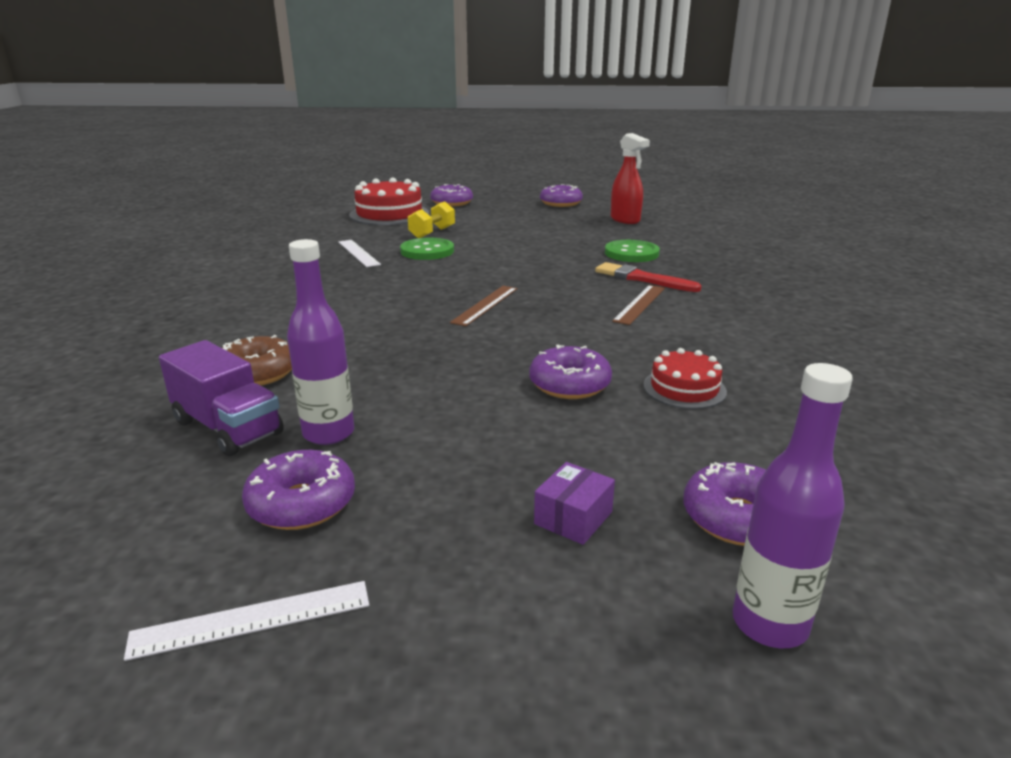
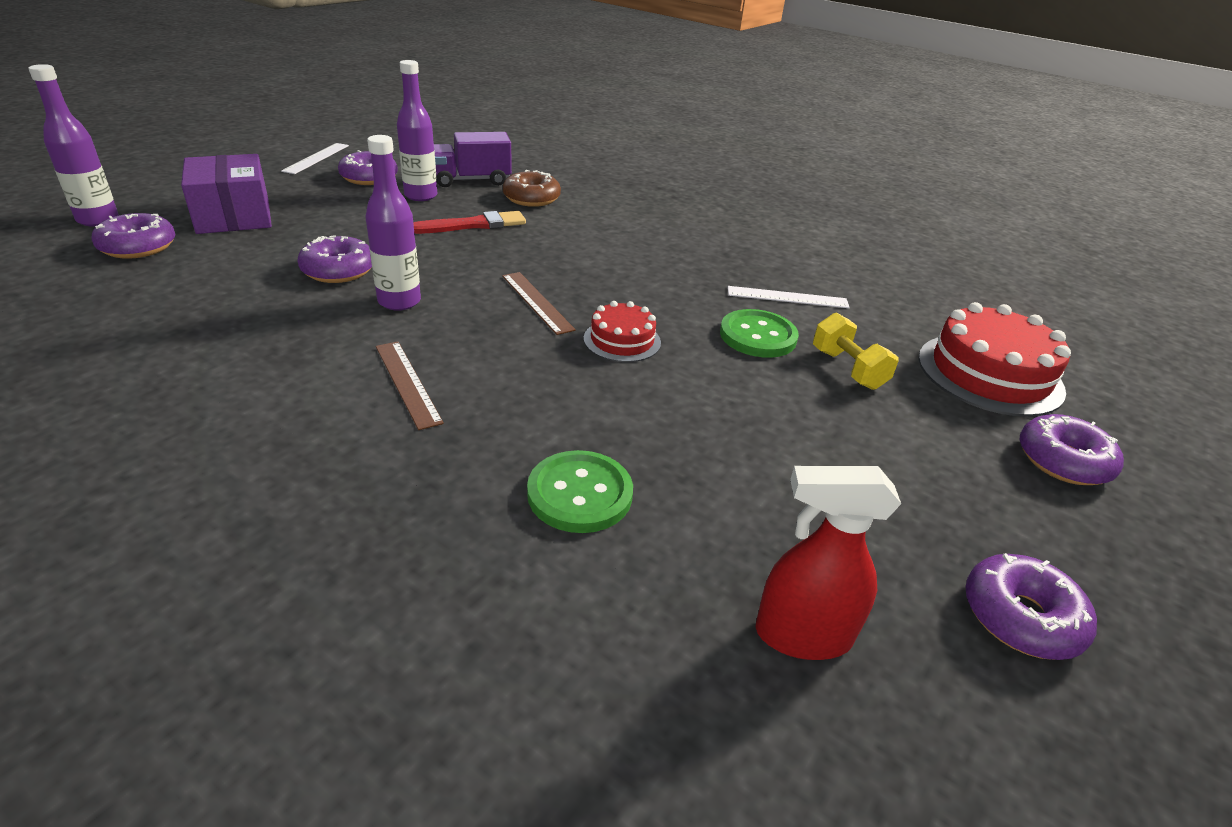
camera: 120 degrees right, 10 degrees up
purple box [534,462,615,545] -> purple box [181,154,272,234], size x2.05
red brush [595,262,702,292] -> red brush moved to [413,211,526,234]
red cake [643,348,727,409] -> red cake moved to [583,301,661,362]
none -> purple bottle [365,135,421,311]

